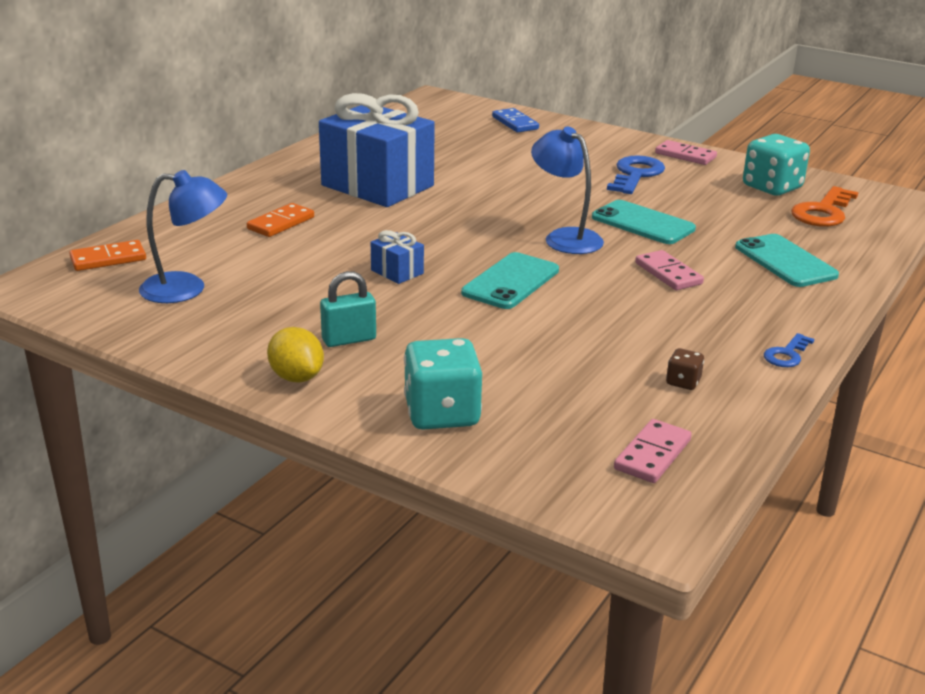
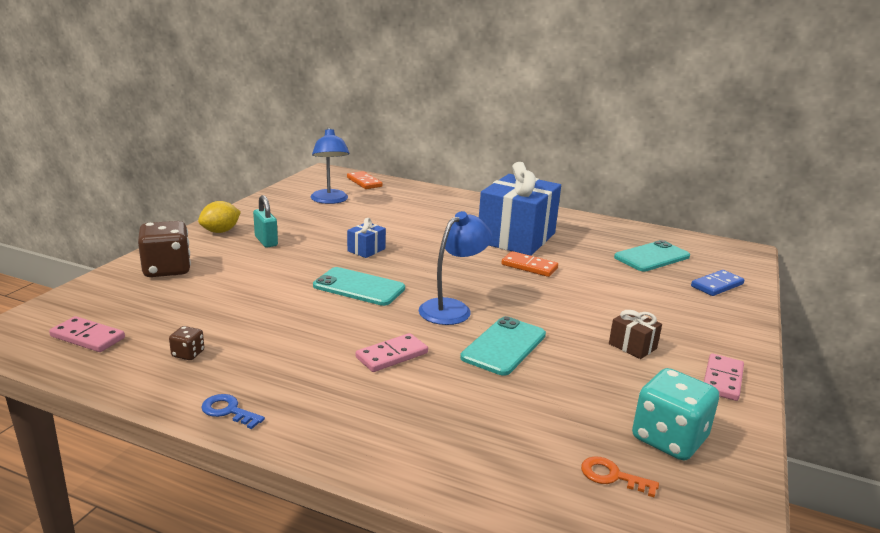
camera: 80 degrees right, 5 degrees down
orange domino [247,203,314,237] -> orange domino moved to [502,251,558,277]
turquoise dice [404,338,482,430] -> brown dice [138,221,191,277]
blue key [607,155,665,194] -> brown gift [609,310,662,359]
turquoise phone [735,234,839,287] -> turquoise phone moved to [614,240,690,272]
orange key [791,186,859,227] -> orange key [581,456,659,497], size x0.55

